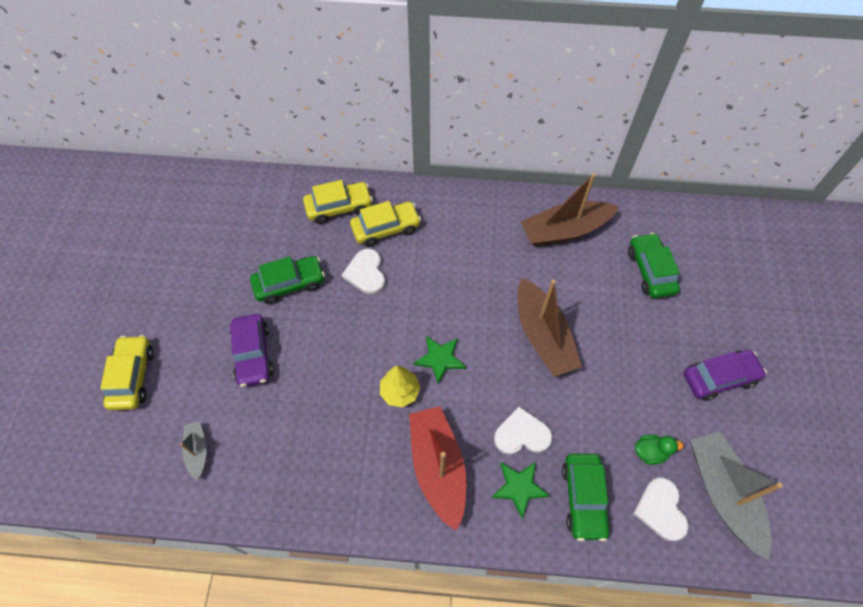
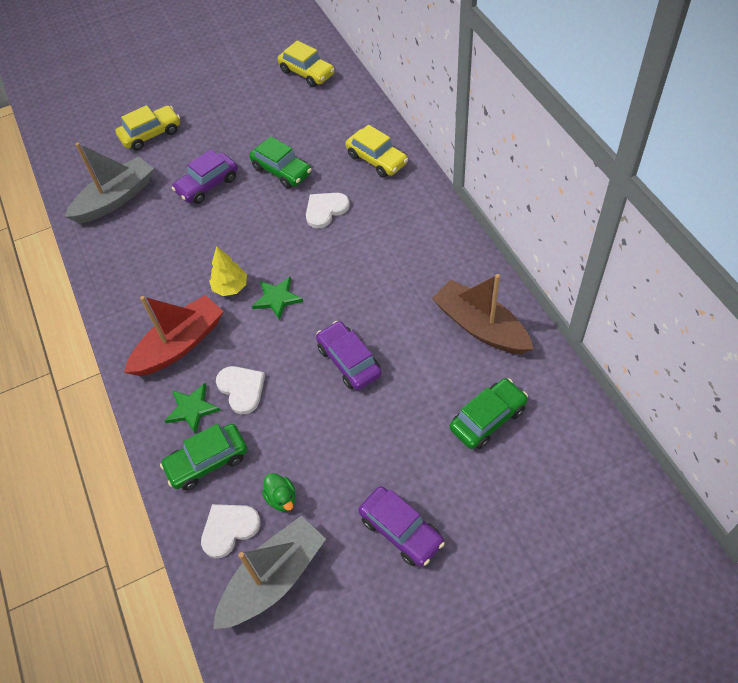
camera: 65 degrees right, 5 degrees down
grey boat [180,421,207,480] -> grey boat [65,142,154,223], size x2.02
yellow car [350,201,421,247] -> yellow car moved to [278,40,335,87]
brown boat [517,278,582,377] -> purple car [316,321,382,390]

